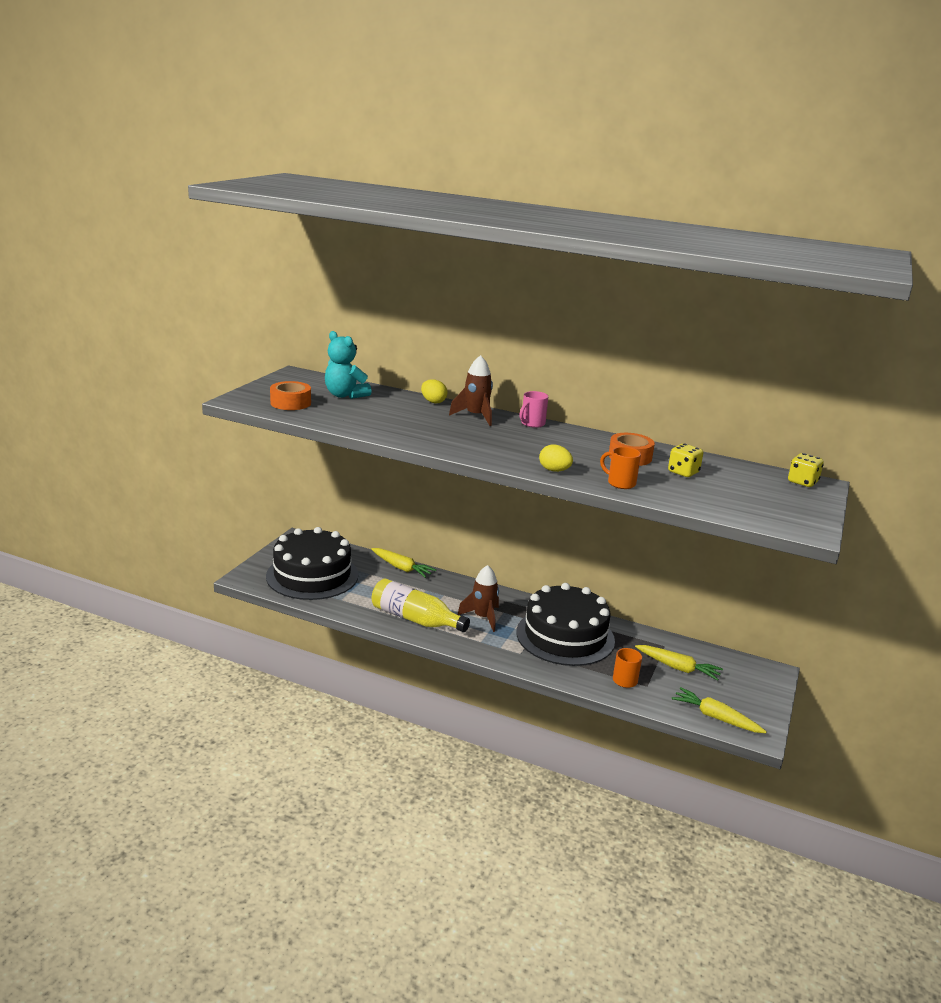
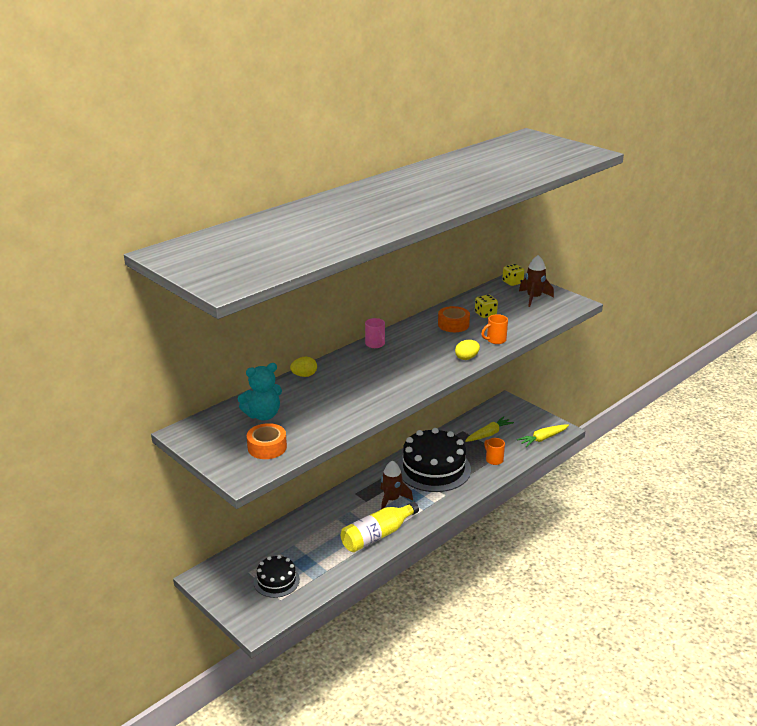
camera: 65 degrees left, 5 degrees up
black cake [266,527,358,600] -> black cake [254,555,300,598], size x0.53
yellow carrot [371,548,436,578] -> none
brown rocket [449,355,493,426] -> brown rocket moved to [519,255,554,307]

